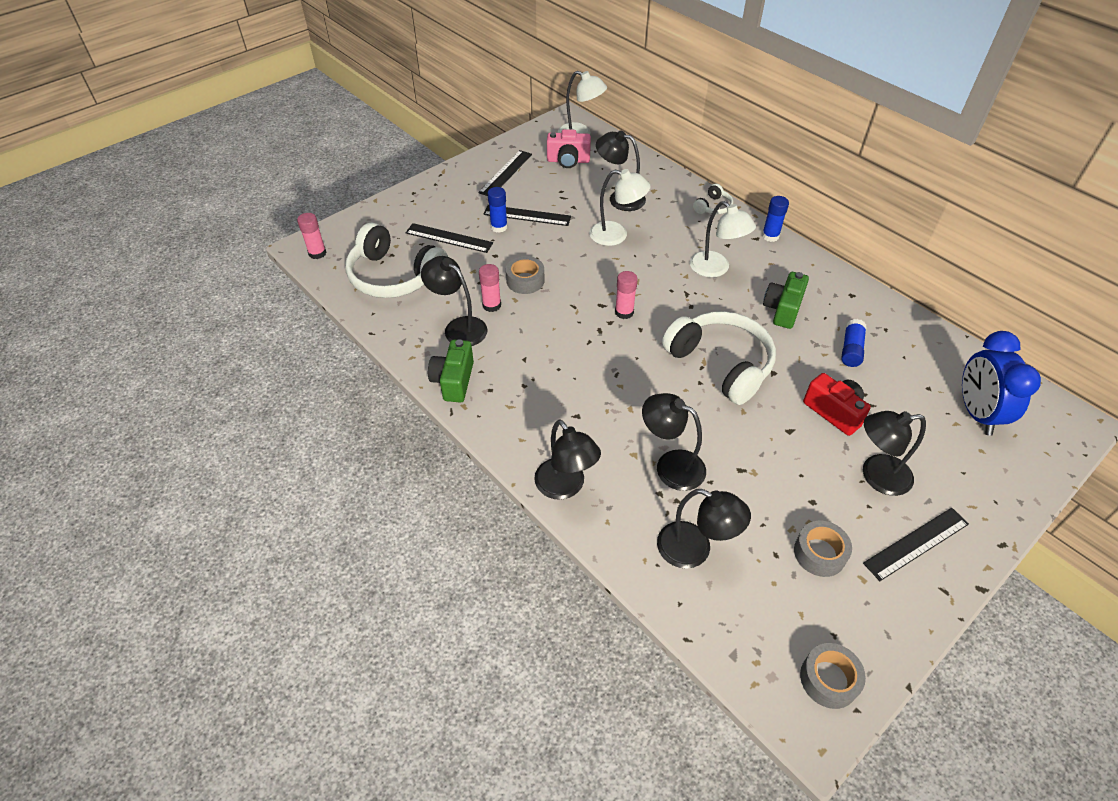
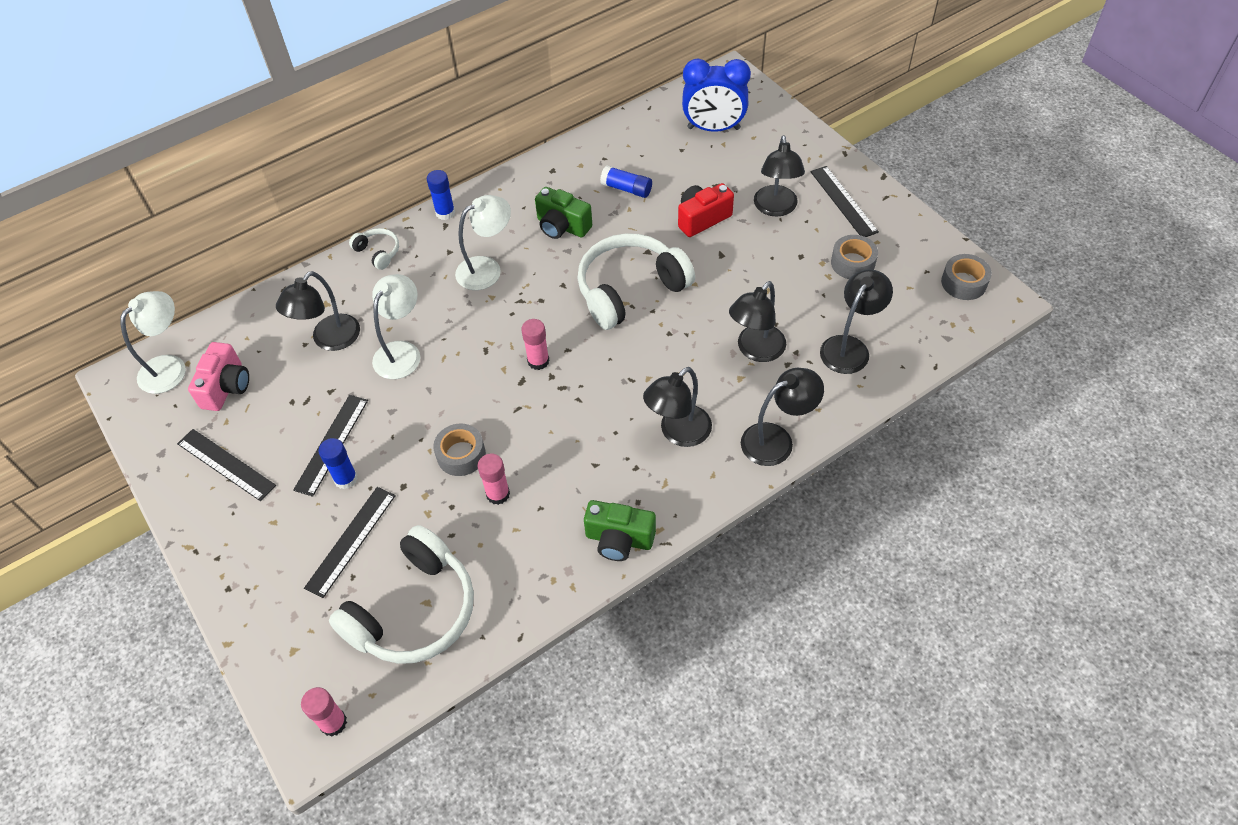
camera: 80 degrees left, 5 degrees up
black lamp [421,256,488,346] -> black lamp moved to [643,367,712,447]

